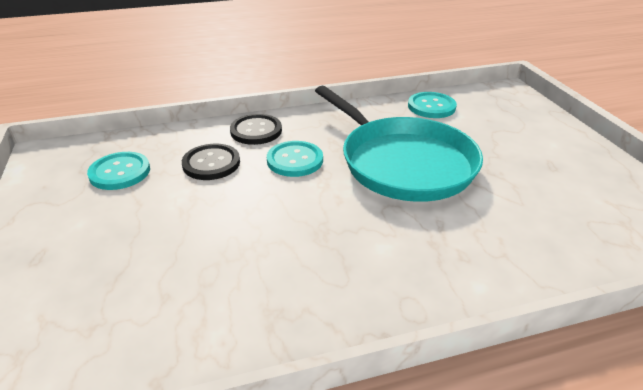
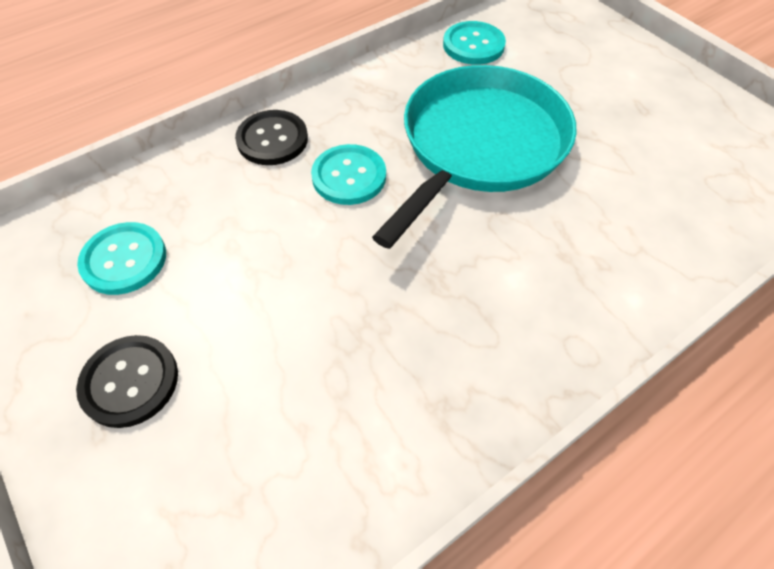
camera: 20 degrees left, 20 degrees up
black button [182,144,240,180] -> black button moved to [76,335,178,428]
turquoise pan [315,86,483,202] -> turquoise pan turned 90 degrees counterclockwise [372,65,577,249]

